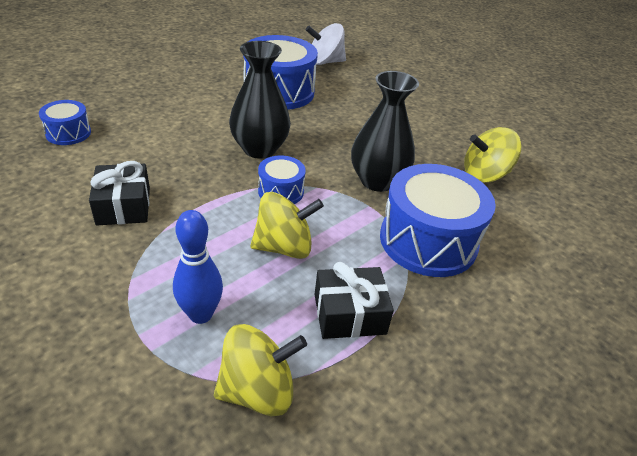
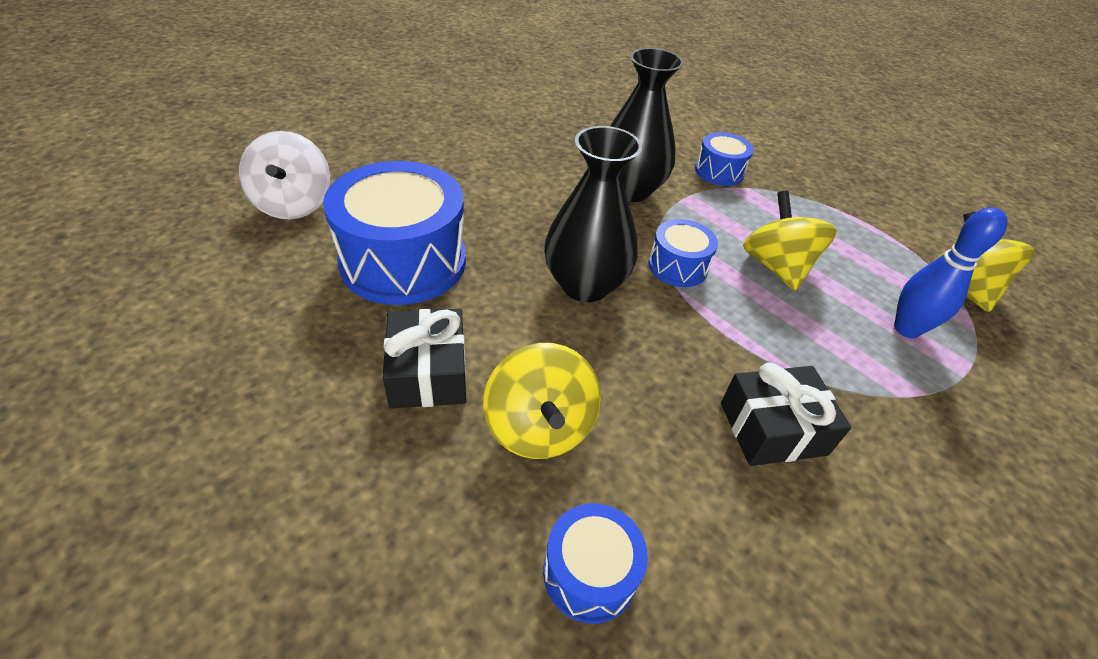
camera: 90 degrees left, 5 degrees up
black gift [315,262,394,339] -> black gift moved to [383,309,466,409]
blue drum [380,164,496,277] -> blue drum [695,132,754,186], size x0.50
yellow spinning top [464,127,521,183] -> yellow spinning top moved to [483,343,601,459]

